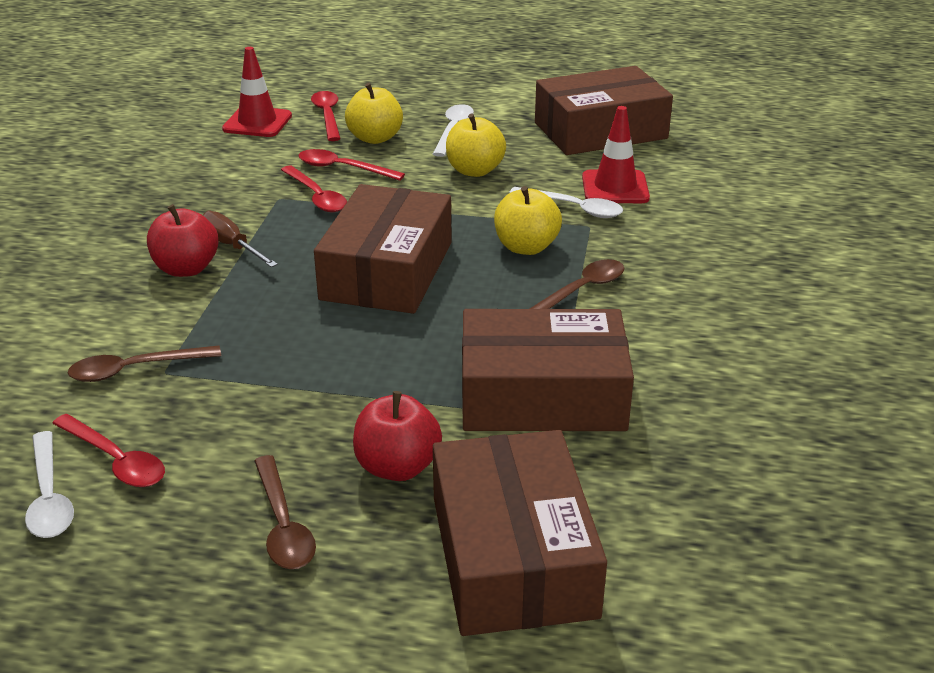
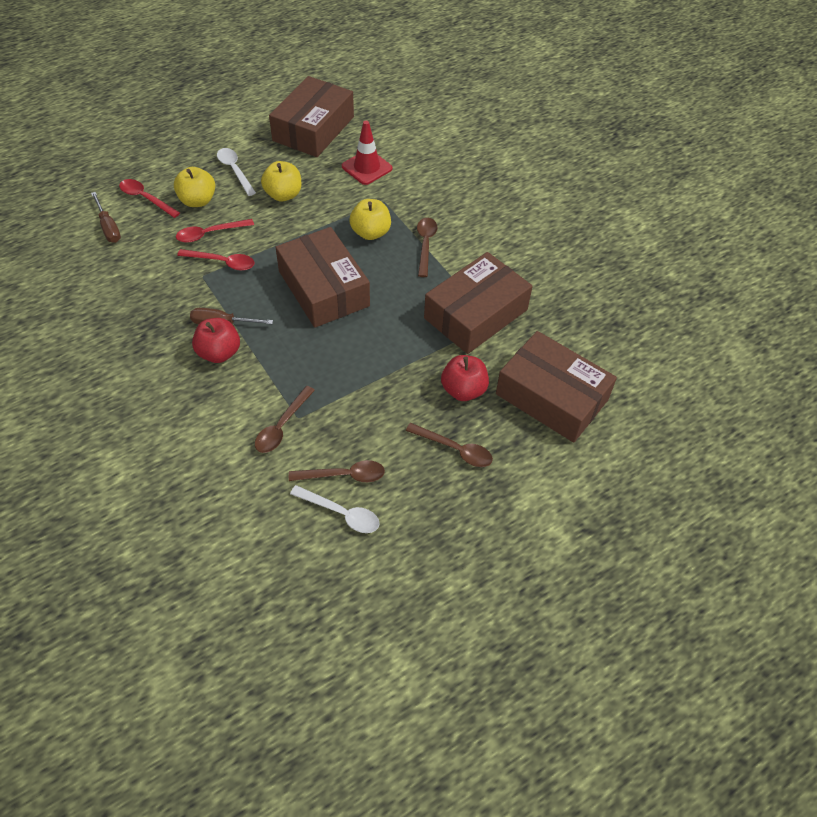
camera: 45 degrees left, 20 degrees up
red spoon [52,414,165,487] -> brown spoon [289,460,385,482]
red traffic cone [222,47,292,137] -> brown screwdriver [91,192,121,243]
white spoon [509,187,623,218] -> none

